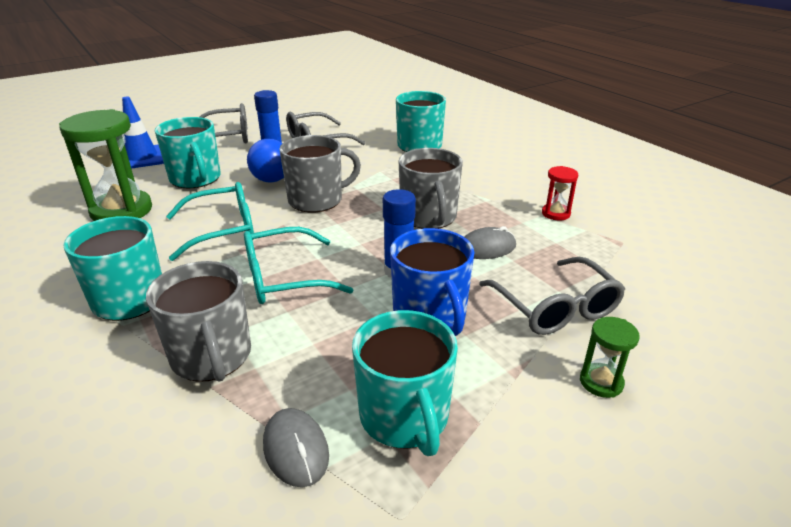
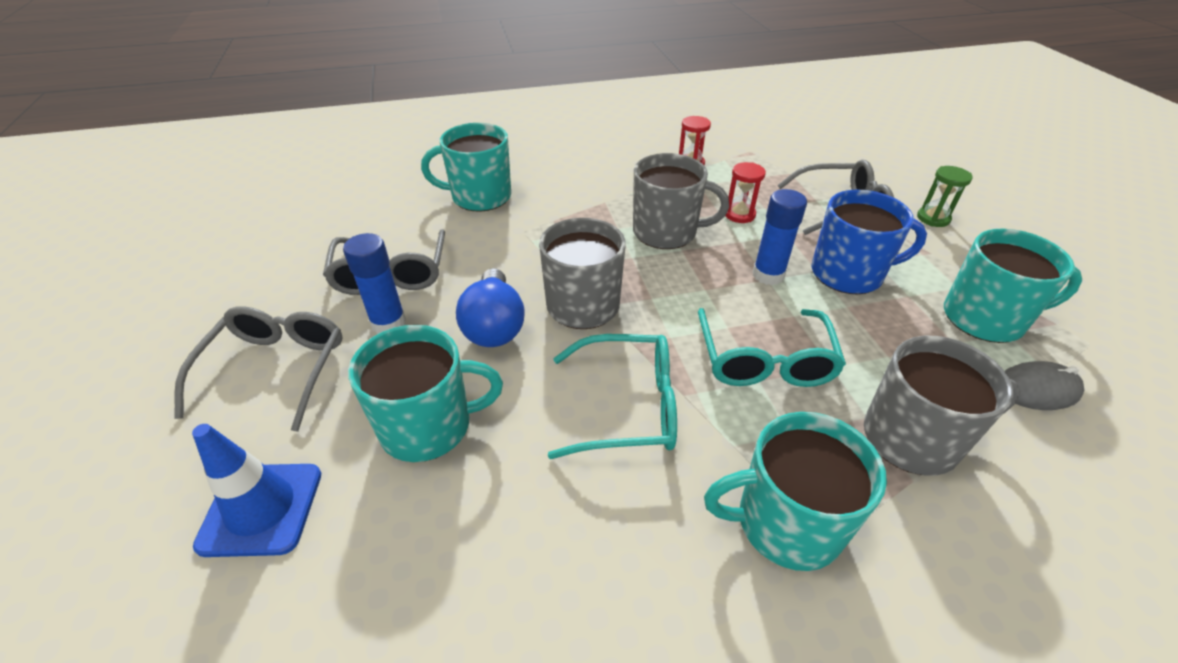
camera: 70 degrees left, 10 degrees up
green hourglass [59,109,152,221] -> none
turquoise glasses [166,182,254,261] -> turquoise glasses turned 90 degrees clockwise [548,334,677,459]
grey mouse [464,226,516,259] -> red hourglass [726,162,766,223]

